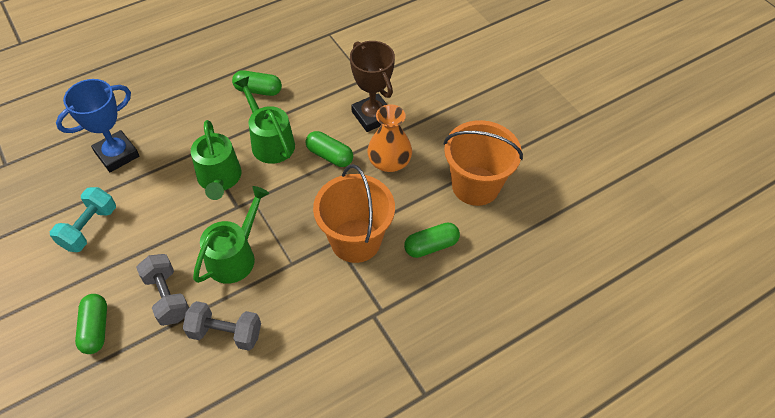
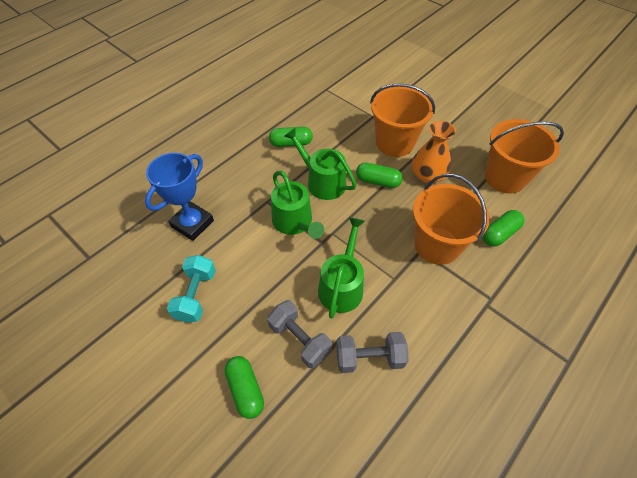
camera: 15 degrees left, 0 degrees up
brown trophy [350,41,395,132] -> orange bucket [370,83,435,157]

